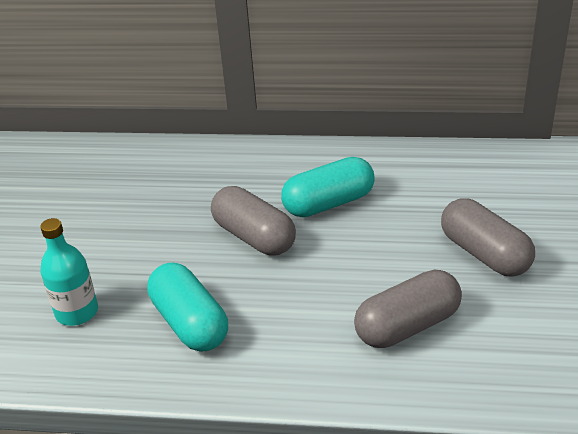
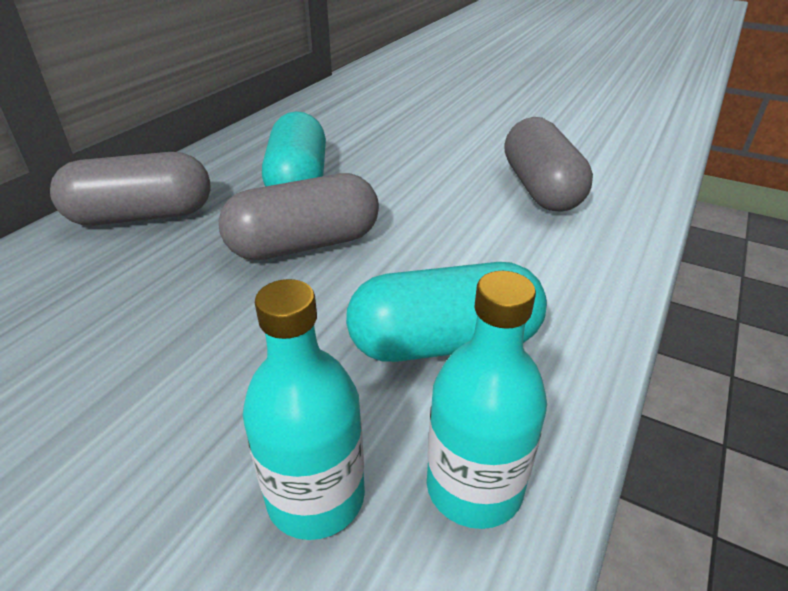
camera: 70 degrees left, 0 degrees up
grey capsule [441,198,535,277] -> grey capsule moved to [50,152,211,226]
none -> turquoise bottle [427,271,547,529]

